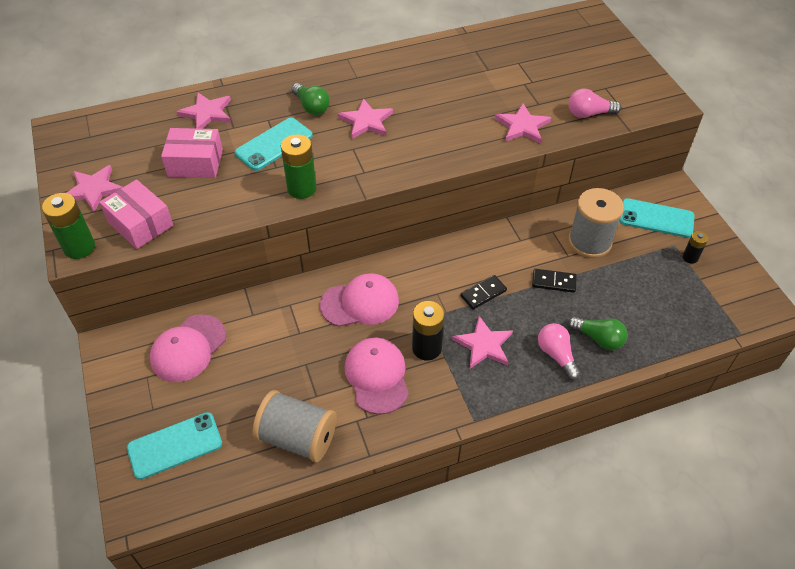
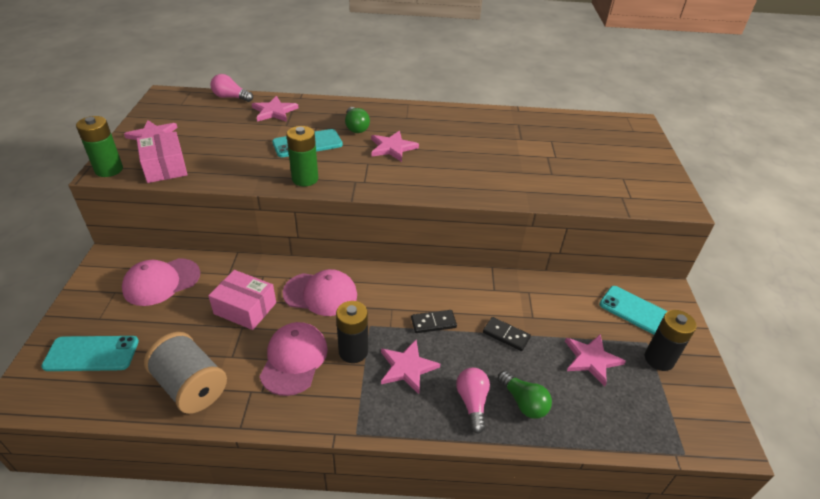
camera: 20 degrees right, 10 degrees down
pink box [161,128,223,178] -> pink box moved to [208,270,276,330]
pink star [495,103,551,144] -> pink star moved to [565,334,626,386]
grey spool [568,188,624,258] -> none
pink light bulb [569,89,621,118] -> pink light bulb moved to [210,74,253,102]
black battery [683,231,708,264] -> black battery [645,310,696,371], size x1.73

